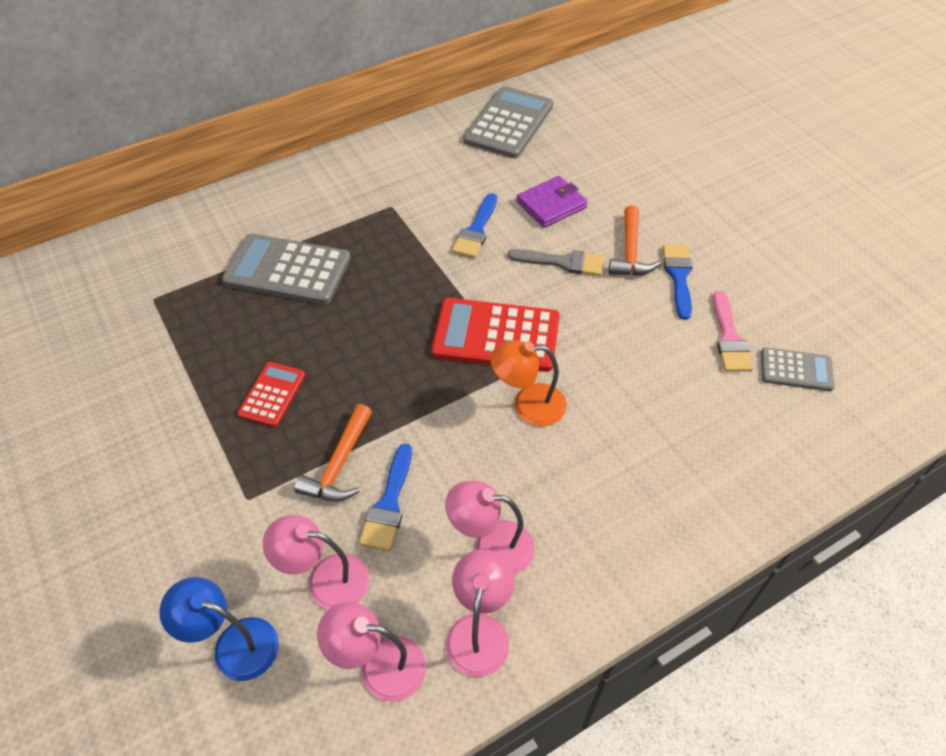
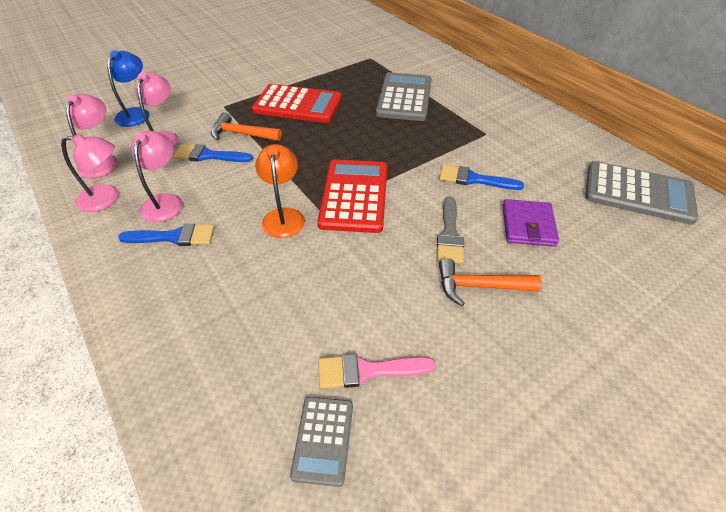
camera: 85 degrees right, 5 degrees down
red calculator [237,362,305,427] -> red calculator [252,84,342,123], size x1.82
purple wallet [516,176,588,228] -> purple wallet turned 45 degrees clockwise [502,199,559,247]
blue brush [663,245,693,320] -> blue brush moved to [118,224,215,246]

